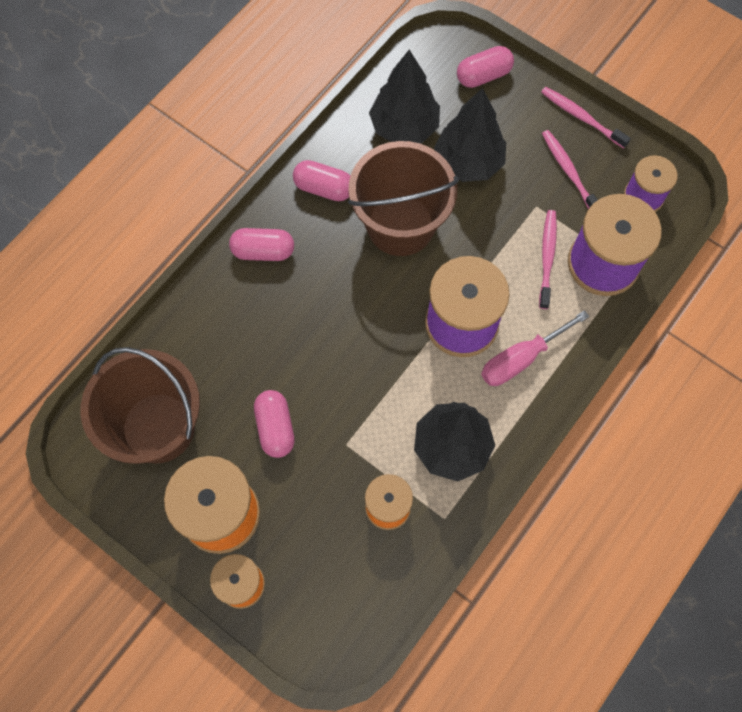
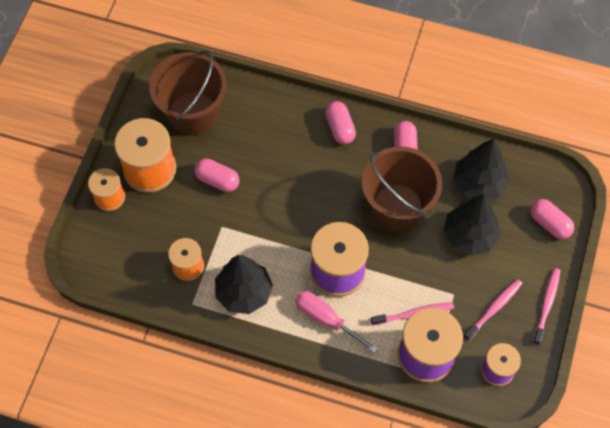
camera: 70 degrees right, 5 degrees down
pink capsule [254,390,295,458] -> pink capsule turned 60 degrees clockwise [194,158,239,192]

